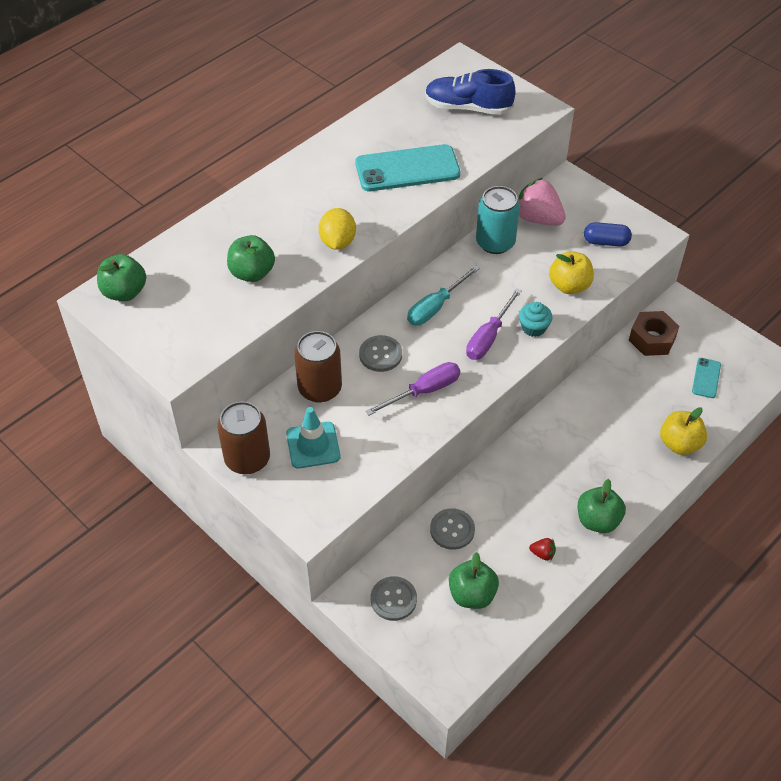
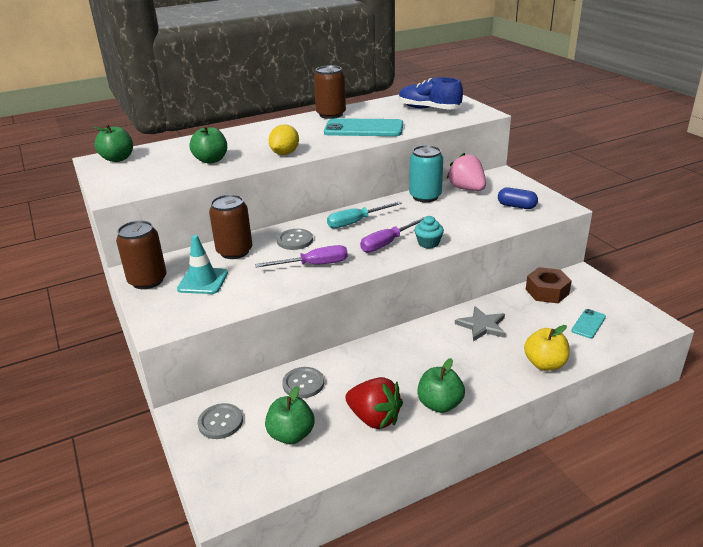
camera: 20 degrees right, 20 degrees down
red strawberry [529,538,556,561] -> red strawberry [345,377,403,429], size x2.28
yellow apple [549,251,594,294] -> none
none -> brown can [314,65,346,119]
none -> grey star [455,306,506,341]

